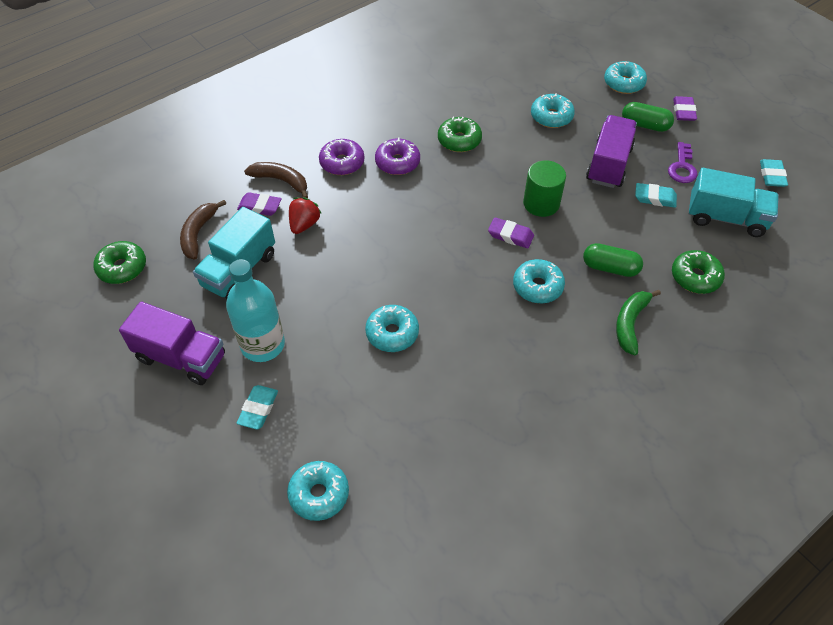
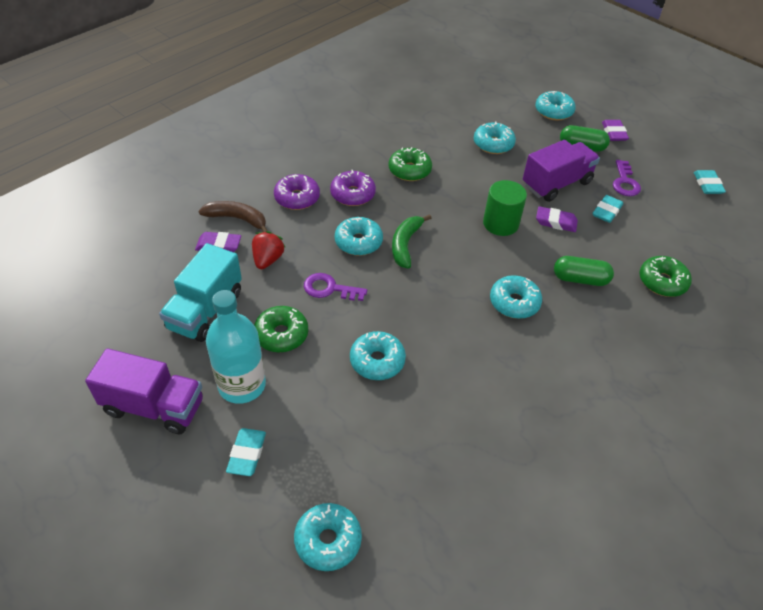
camera: 10 degrees left, 5 degrees down
green donut [93,241,146,284] -> green donut moved to [254,306,308,352]
brown banana [180,200,226,259] -> none
purple eraser [488,217,534,248] -> purple eraser moved to [536,206,578,232]
purple truck [586,115,637,188] -> purple truck turned 45 degrees clockwise [523,140,600,202]
green banana [616,290,661,355] -> green banana moved to [392,214,431,269]
turquoise eraser [635,183,677,208] -> turquoise eraser turned 60 degrees counterclockwise [592,195,623,223]
turquoise truck [688,168,779,237] -> none
none -> purple key [304,273,367,301]
none -> turquoise donut [335,217,383,256]

